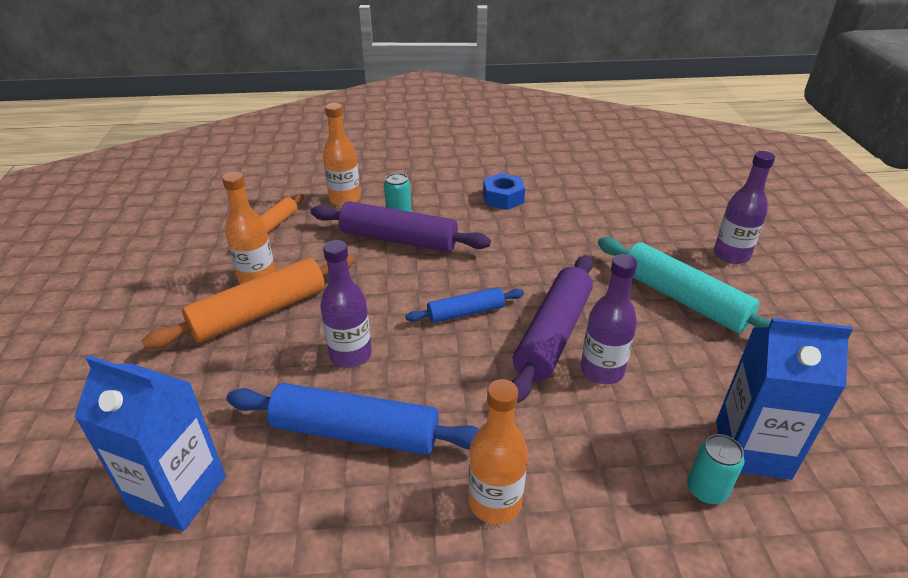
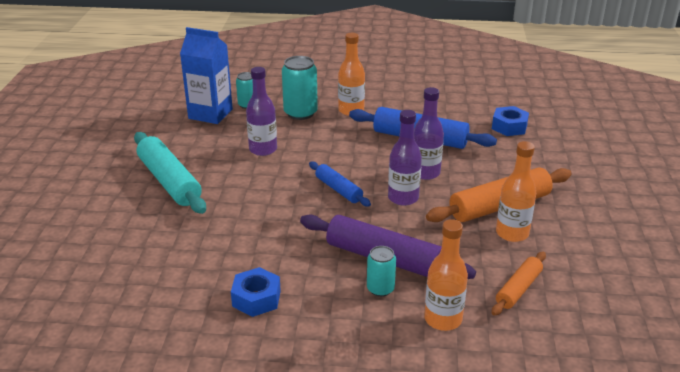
camera: 170 degrees left, 5 degrees down
blue carton [74,355,226,531] -> blue nut [492,106,529,136]
blue rolling pin [405,287,524,323] -> blue rolling pin turned 60 degrees clockwise [309,162,371,207]
purple rolling pin [512,255,593,403] -> none
purple bottle [714,151,775,264] -> purple bottle moved to [388,110,422,206]
none -> turquoise can [282,56,318,120]

